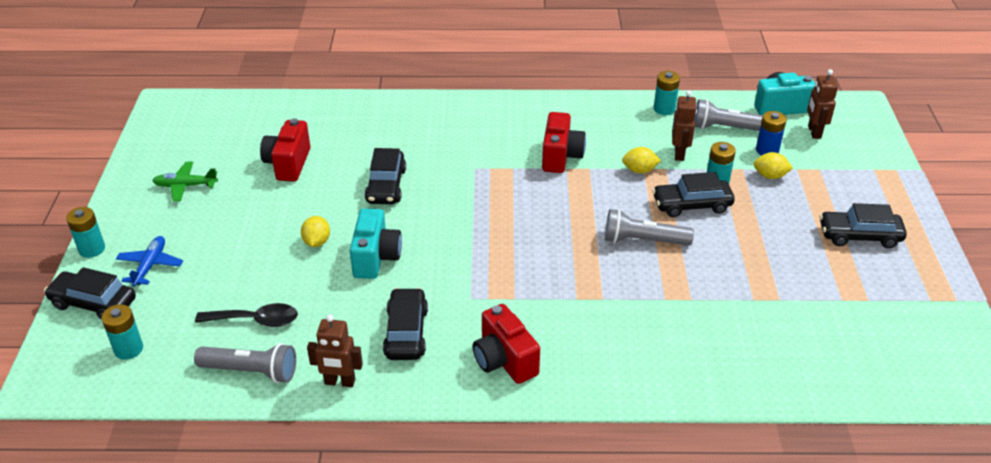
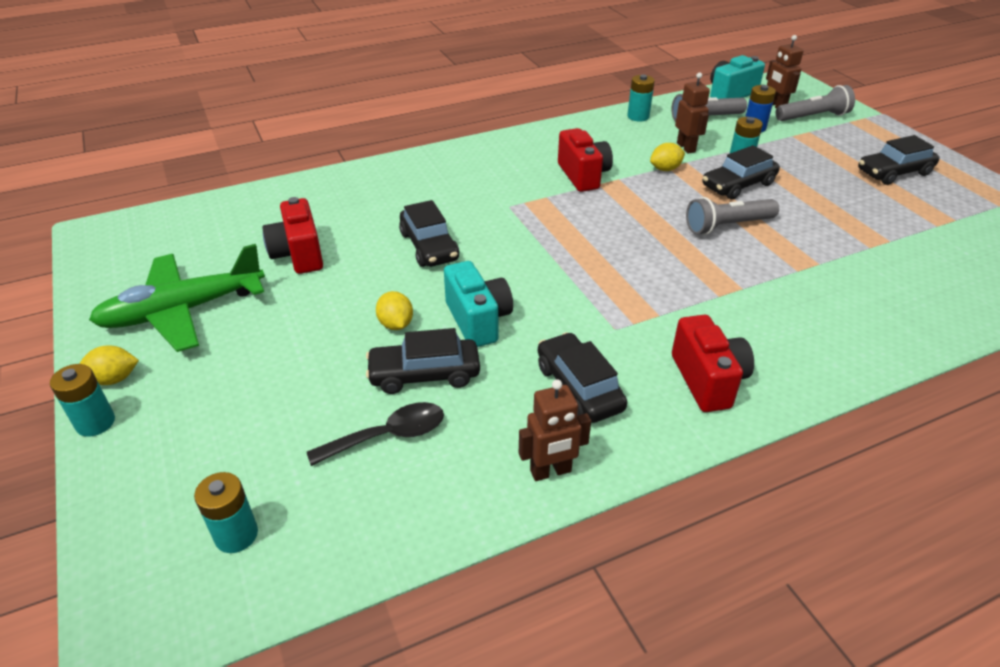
camera: 25 degrees left, 0 degrees up
black car [44,267,136,320] -> black car moved to [366,328,480,394]
blue plane [116,236,183,286] -> none
green plane [152,162,218,201] -> green plane [89,244,265,352], size x1.94
grey flashlight [194,343,296,383] -> grey flashlight moved to [776,85,855,121]
red camera [473,304,540,384] -> red camera turned 135 degrees counterclockwise [672,315,754,412]
yellow lemon [753,152,793,179] -> yellow lemon moved to [79,345,139,385]

